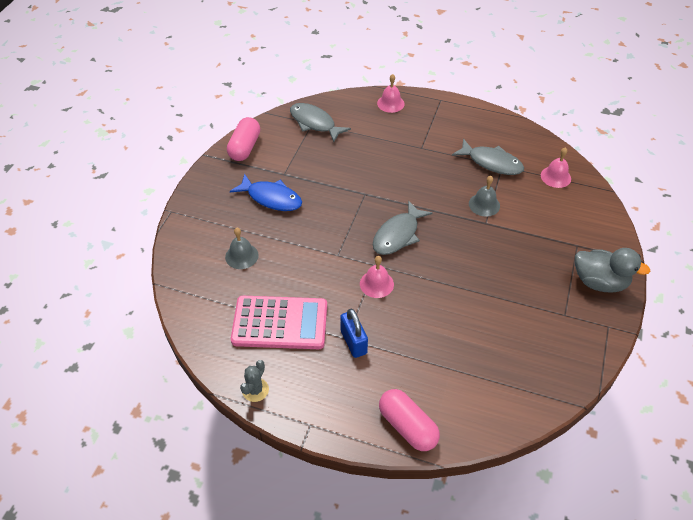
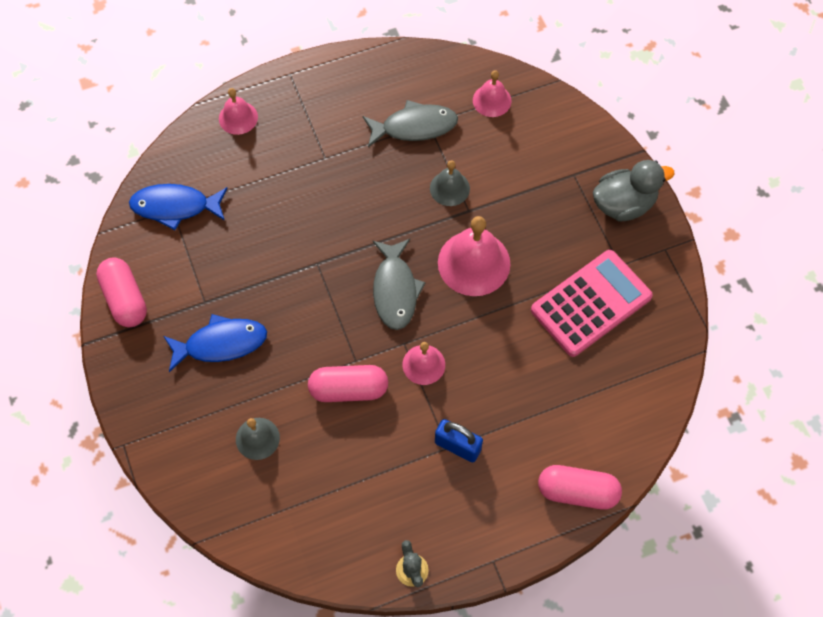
camera: 40 degrees left, 15 degrees up
pink calculator [231,296,327,349] -> pink calculator moved to [531,250,653,357]
grey fish [290,103,351,142] -> blue fish [129,184,228,230]
none -> pink capsule [308,365,388,402]
none -> pink bell [438,216,511,296]

